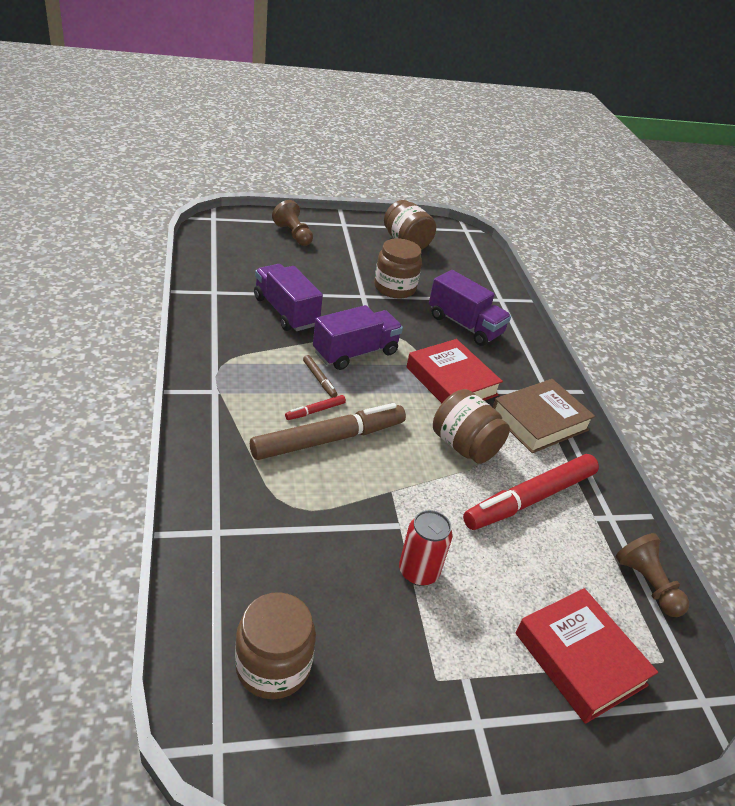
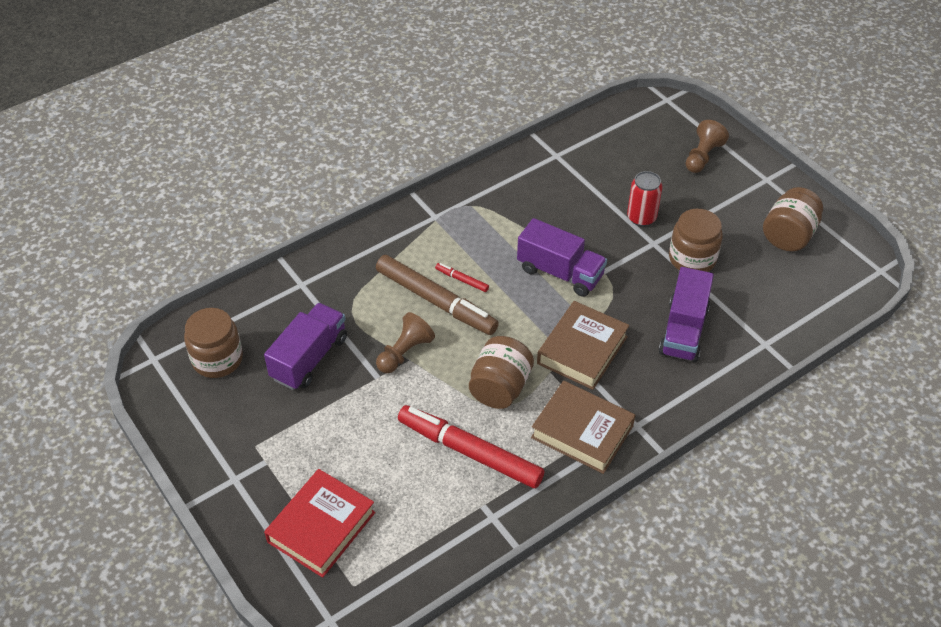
camera: 70 degrees right, 10 degrees up
purple truck [254,264,323,331] -> purple truck moved to [264,303,347,390]
brown marker [303,355,337,398] -> none
red can [399,510,453,586] -> red can moved to [627,171,663,226]
red book [406,339,503,403] -> brown book [537,301,630,390]
brown pawn [616,533,689,617] -> brown pawn moved to [376,312,435,373]

